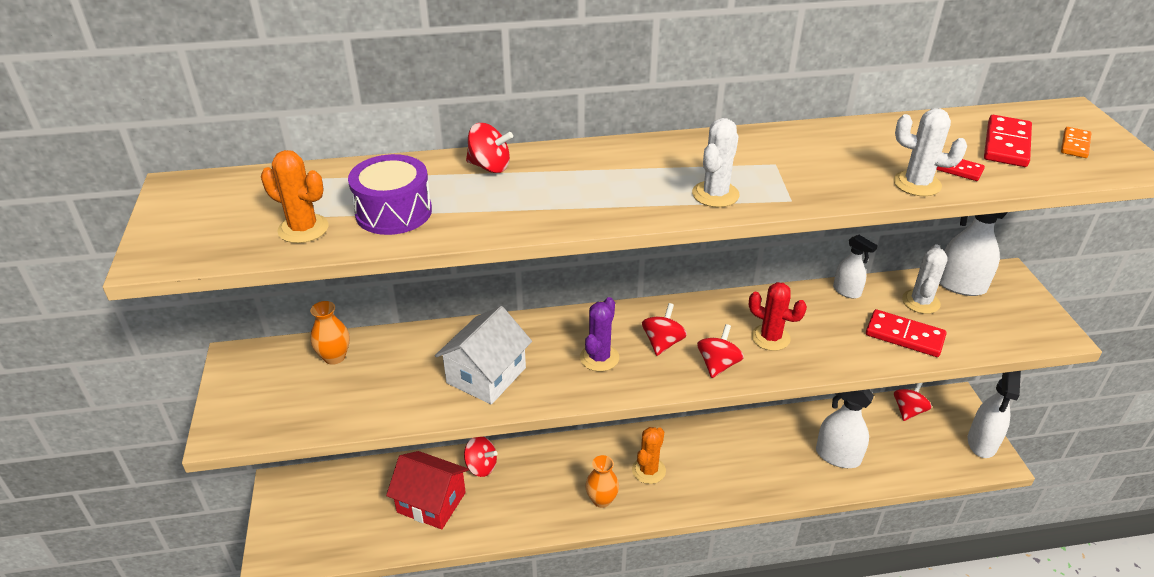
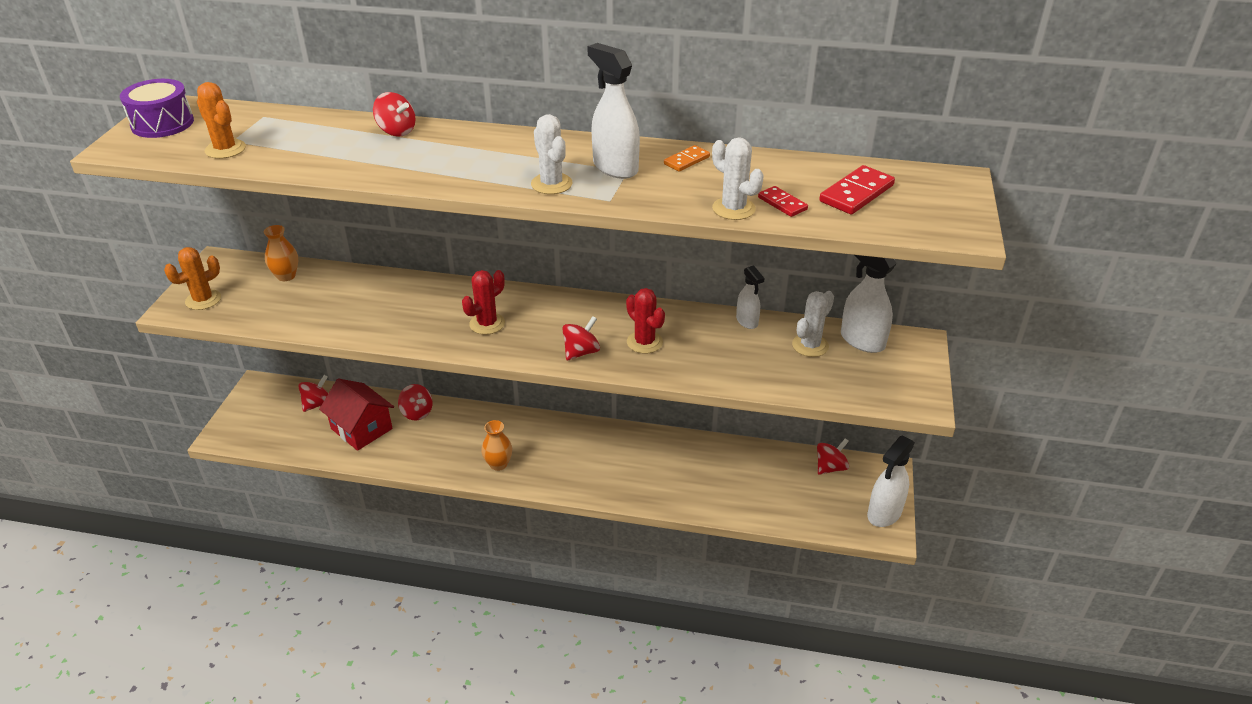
camera: 20 degrees right, 0 degrees up
purple drum [348,154,432,235] -> purple drum moved to [120,79,194,138]
white house [435,306,532,405] -> none
purple cactus [580,297,619,371] -> red cactus [462,270,505,335]
orange cactus [632,427,666,484] -> orange cactus moved to [164,247,221,310]
red spinning top [642,303,687,356] -> red spinning top moved to [298,375,328,412]
white cactus [692,118,739,207] -> white cactus turned 75 degrees counterclockwise [531,114,572,194]
white spray bottle [816,389,874,468] -> white spray bottle moved to [587,43,640,179]
red domino [866,309,947,357] -> none
orange domino [1061,127,1091,158] -> orange domino moved to [664,145,710,172]

